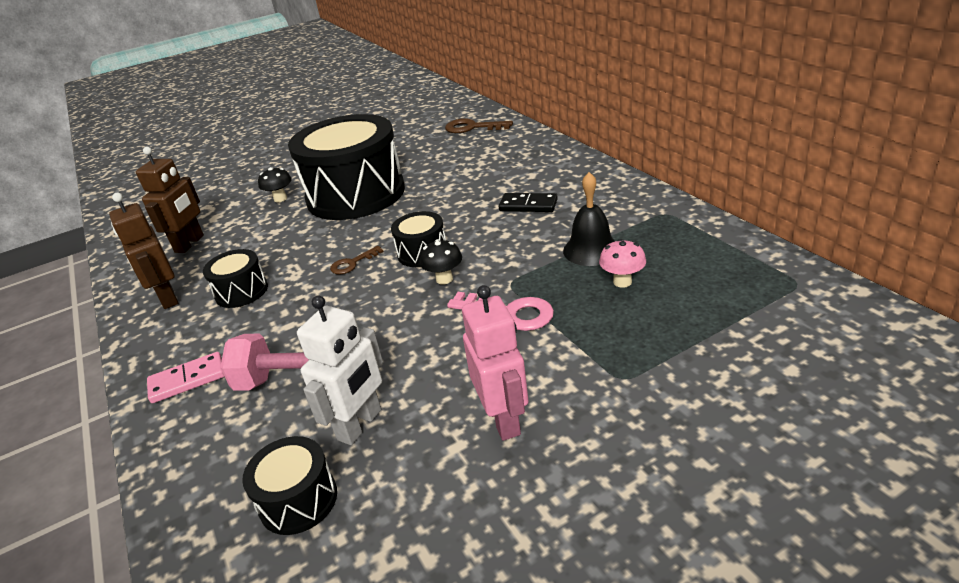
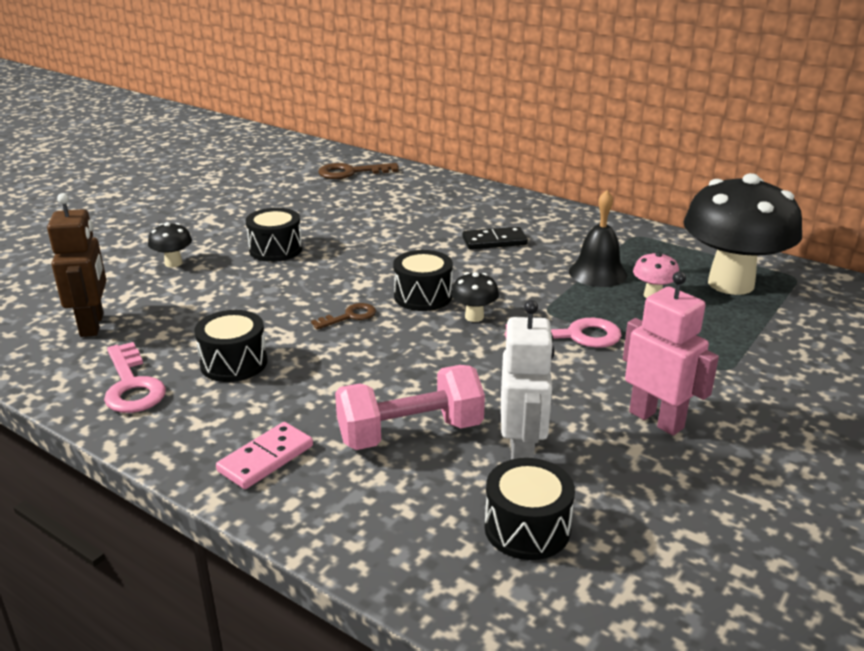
camera: 30 degrees left, 5 degrees down
brown robot [109,193,178,309] -> pink key [104,342,166,413]
black drum [288,114,405,220] -> black drum [246,208,302,262], size x0.43
brown key [330,246,384,275] -> brown key turned 150 degrees counterclockwise [311,303,376,330]
none -> black mushroom [683,173,802,295]

